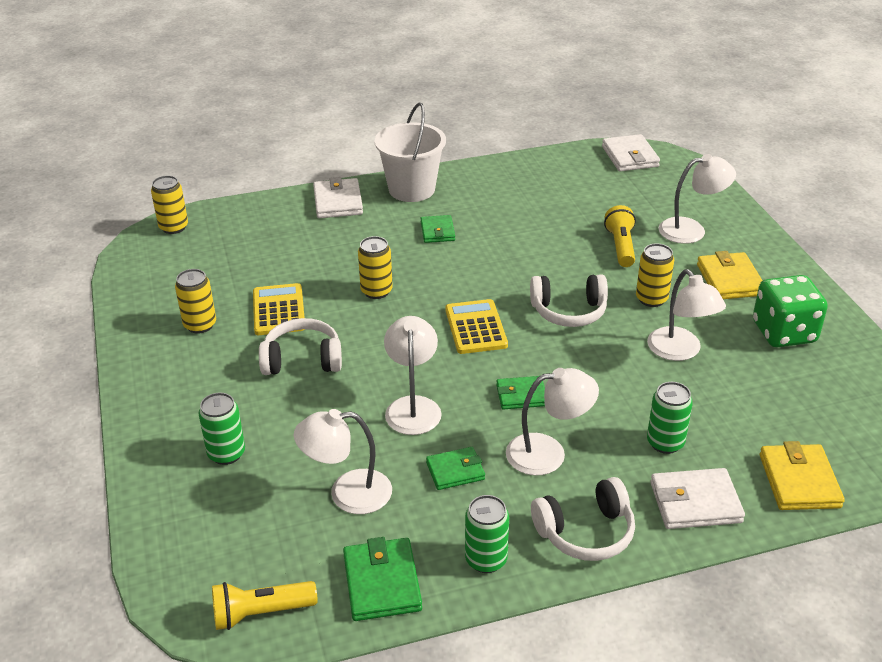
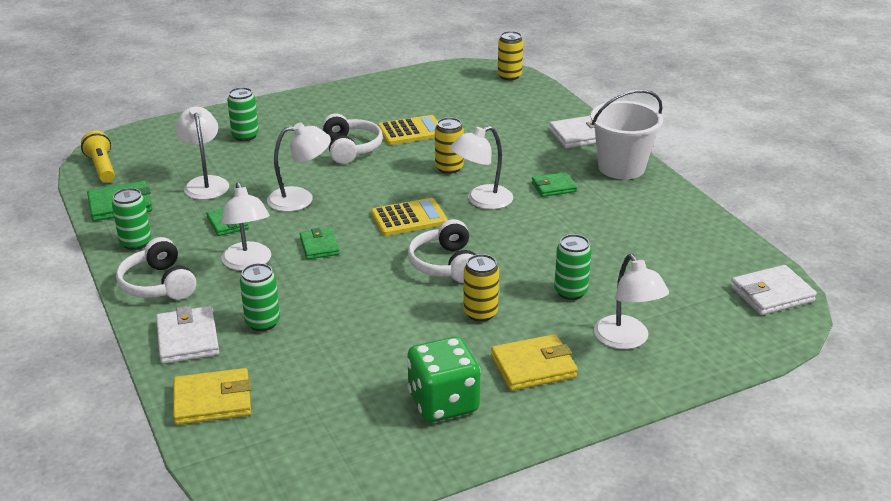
camera: 80 degrees right, 5 degrees down
yellow can [175,269,216,334] -> none
yellow flashlight [604,205,636,267] -> green can [554,234,592,300]
white lamp [647,269,726,361] -> white lamp moved to [450,126,513,209]

